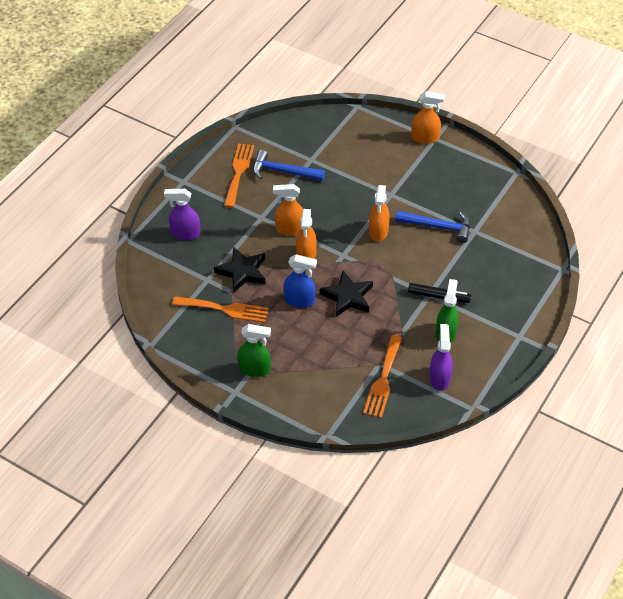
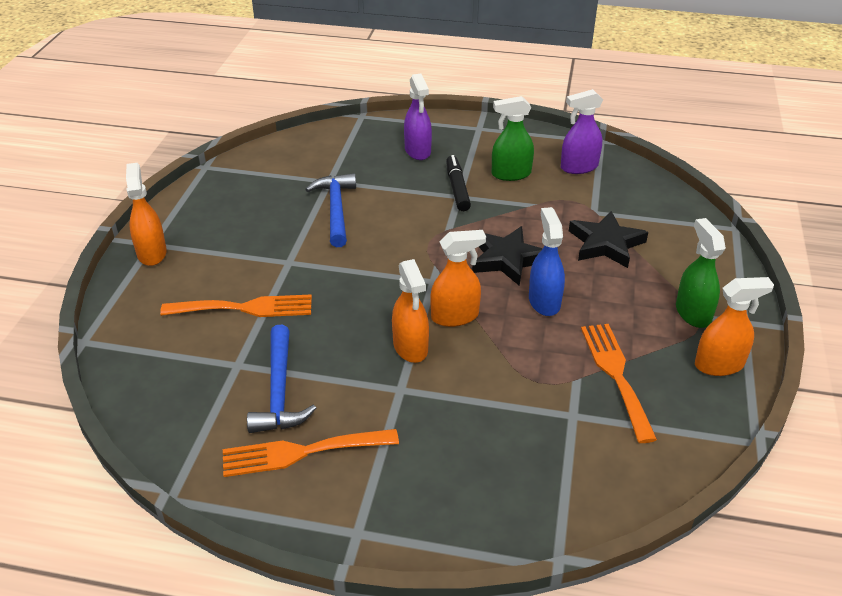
camera: 110 degrees left, 10 degrees down
purple spray bottle [164,189,200,240] -> purple spray bottle moved to [404,74,432,160]
black star [214,247,266,293] -> black star moved to [569,211,648,268]
orange fork [363,335,402,418] -> orange fork moved to [160,294,312,317]
orange spray bottle [369,185,390,241] -> orange spray bottle moved to [695,277,774,376]

